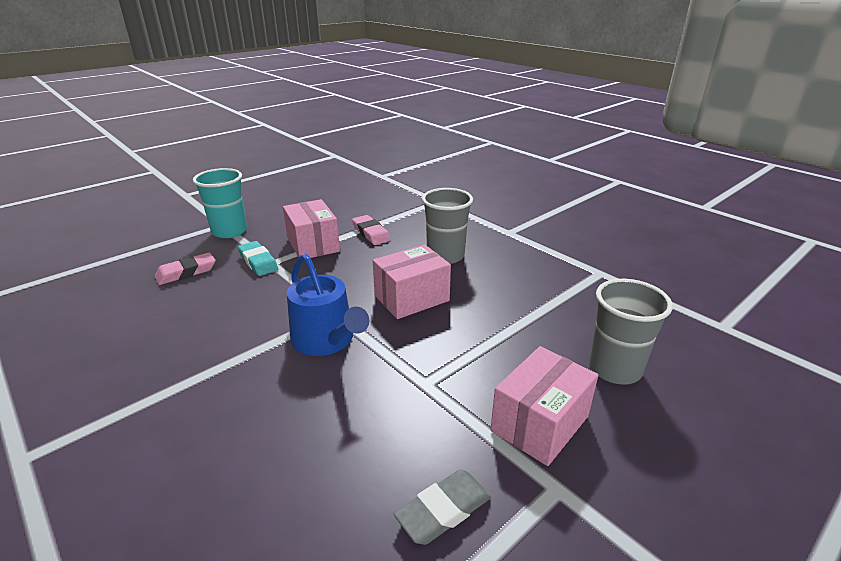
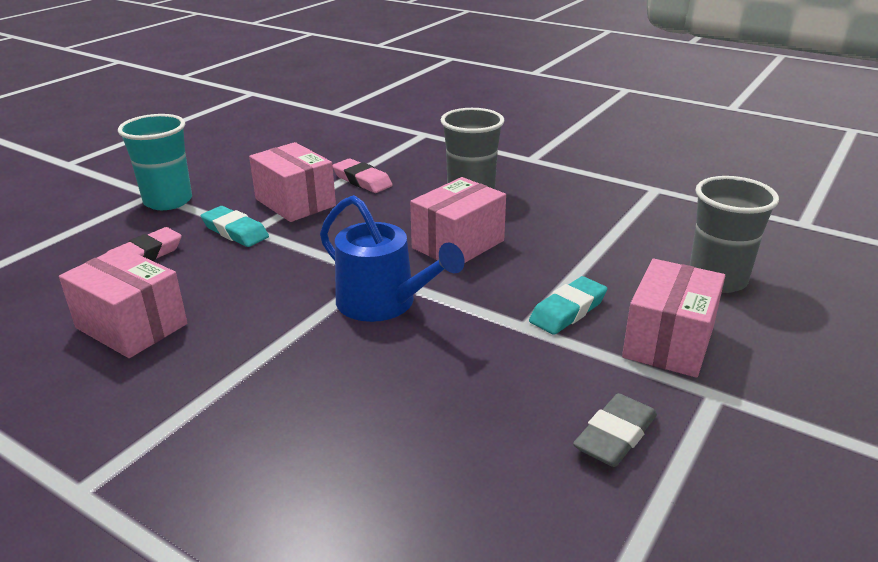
camera: 15 degrees left, 0 degrees up
none -> pink box [59,247,187,358]
none -> turquoise eraser [529,276,607,335]

